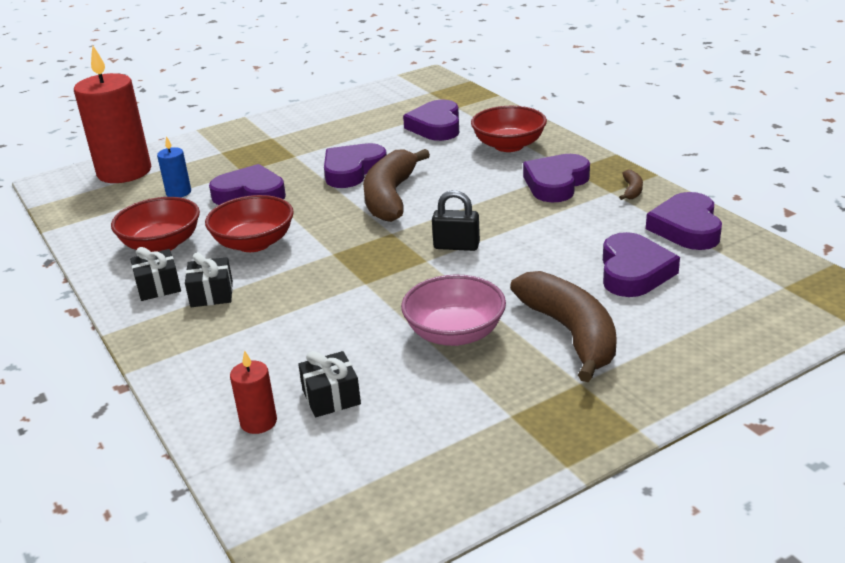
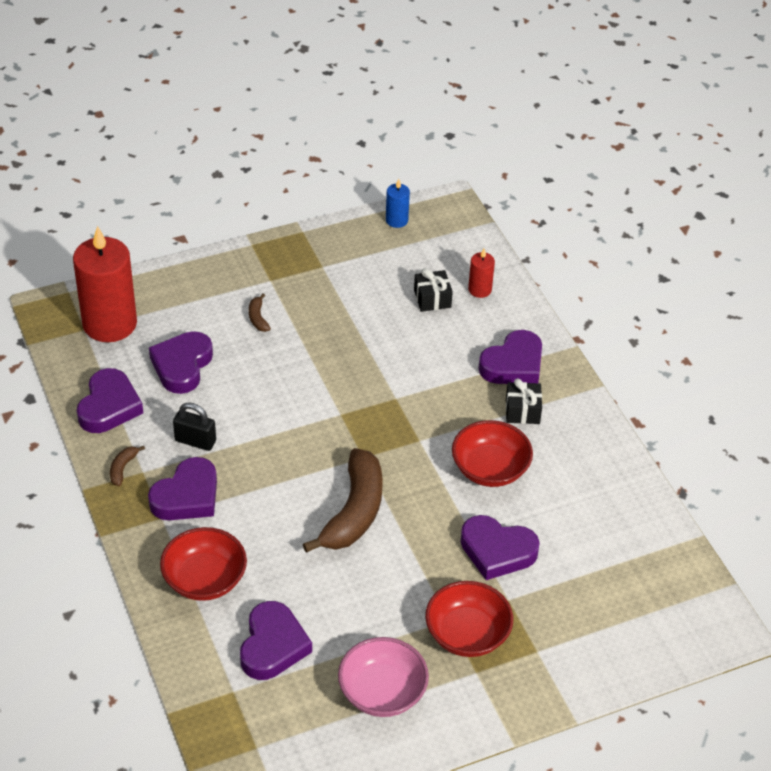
camera: 175 degrees left, 15 degrees up
red candle [74,45,151,183] -> red candle moved to [73,226,137,342]
red bowl [111,197,200,252] -> red bowl moved to [425,581,513,657]
black gift [130,247,181,301] -> none
blue candle [157,136,191,197] -> blue candle moved to [386,179,410,228]
purple heart [324,143,387,188] -> purple heart moved to [478,330,542,384]
pink bowl [401,275,506,346] -> pink bowl moved to [338,637,429,717]
black padlock [432,190,480,251] -> black padlock moved to [173,402,216,451]
brown banana [510,271,617,382] -> brown banana [249,293,271,332], size x0.41

